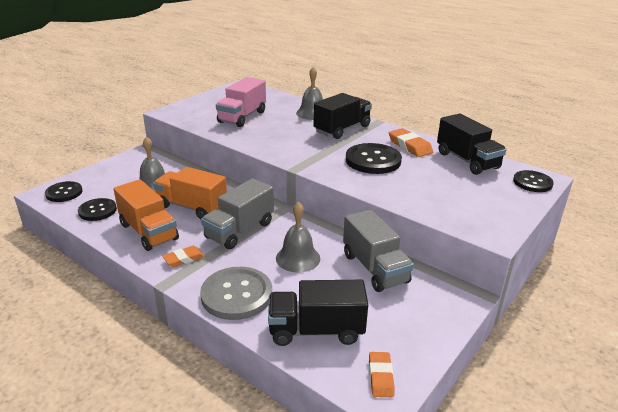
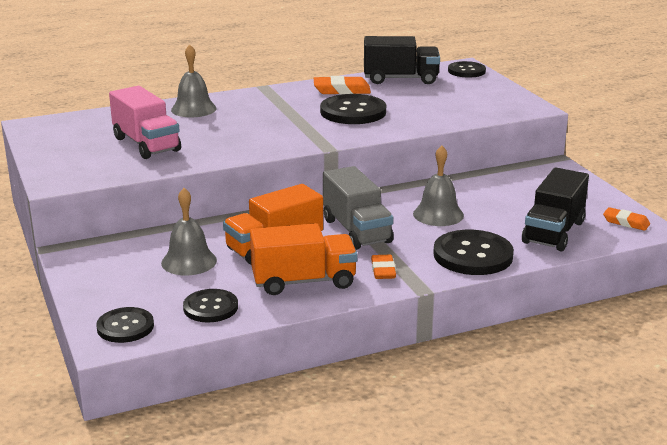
camera: 60 degrees left, 5 degrees down
grey button [200,267,272,320] -> black button [433,230,514,275]
black truck [313,93,372,139] -> none
grey truck [343,209,414,292] -> none

